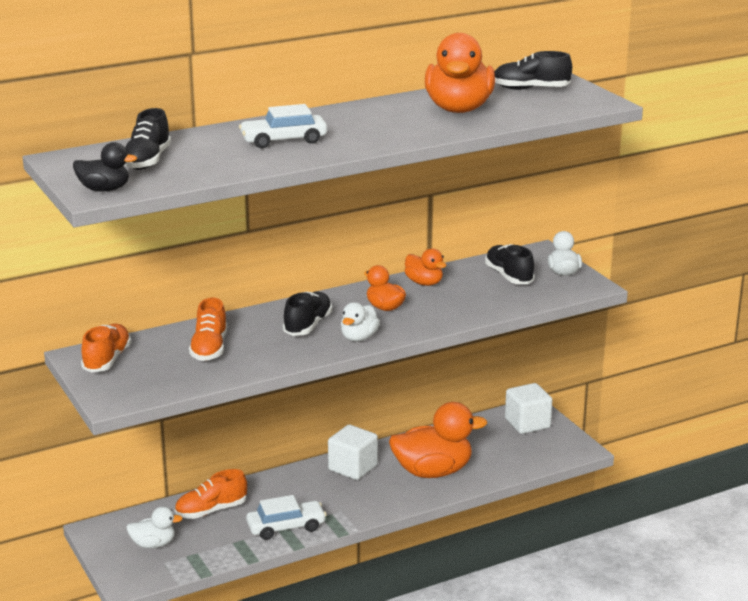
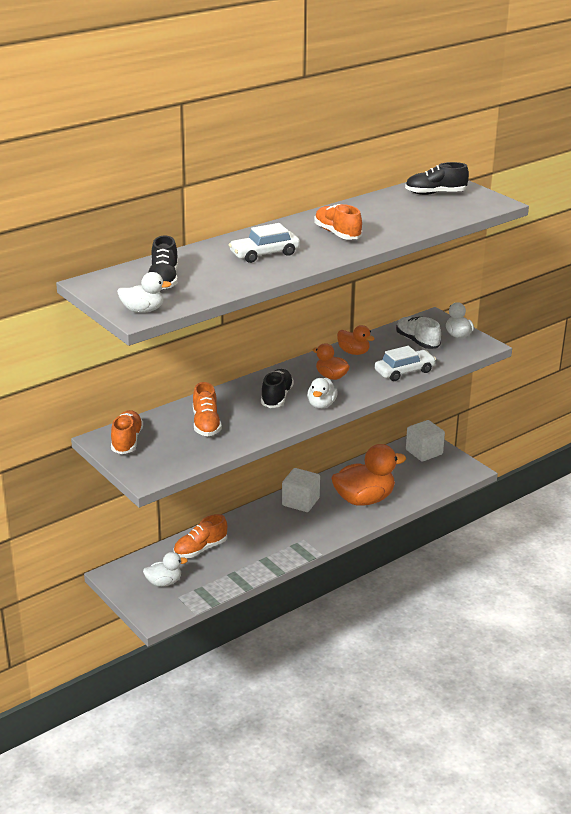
camera: 10 degrees left, 5 degrees up
black duck [73,142,137,191] -> white duck [117,272,171,313]
white car [246,495,327,540] -> white car moved to [374,346,436,381]
orange duck [425,33,495,113] -> none
black shoe [485,244,535,284] -> white shoe [396,317,441,349]
none -> orange shoe [314,204,362,240]

